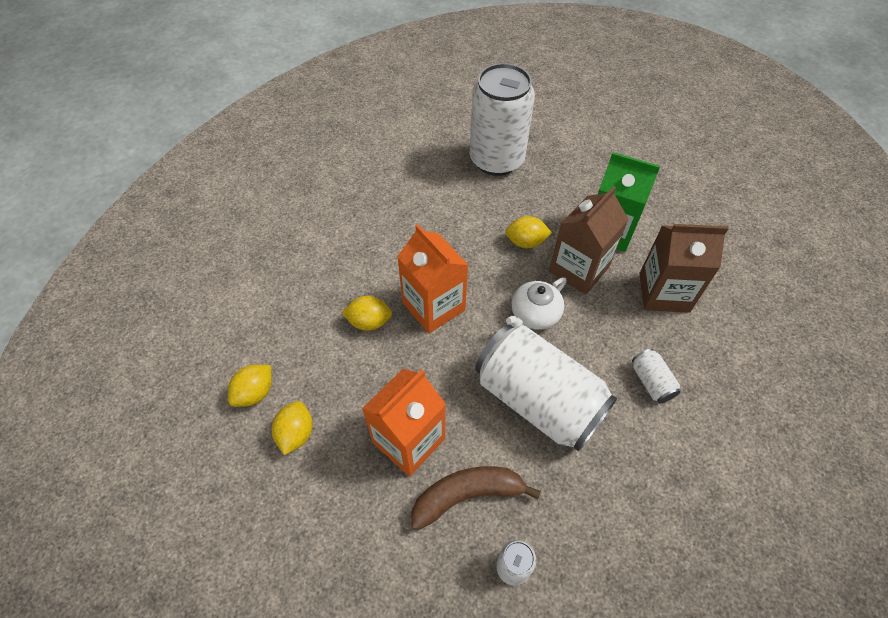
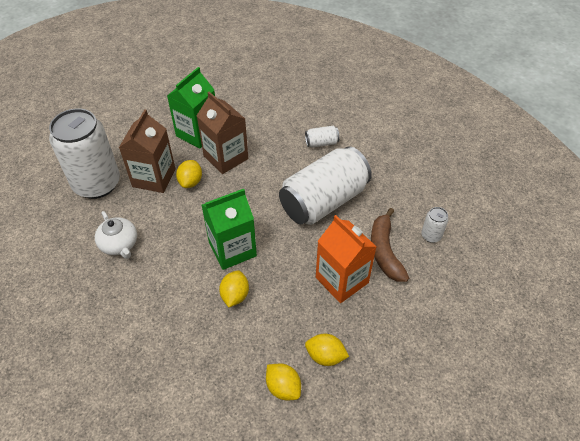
camera: 80 degrees left, 5 degrees down
orange carton [397,224,468,333] -> green carton [202,189,257,270]
white teapot [506,277,567,330] -> white teapot moved to [95,211,137,259]
brown carton [639,224,728,313] -> brown carton moved to [119,109,175,193]

